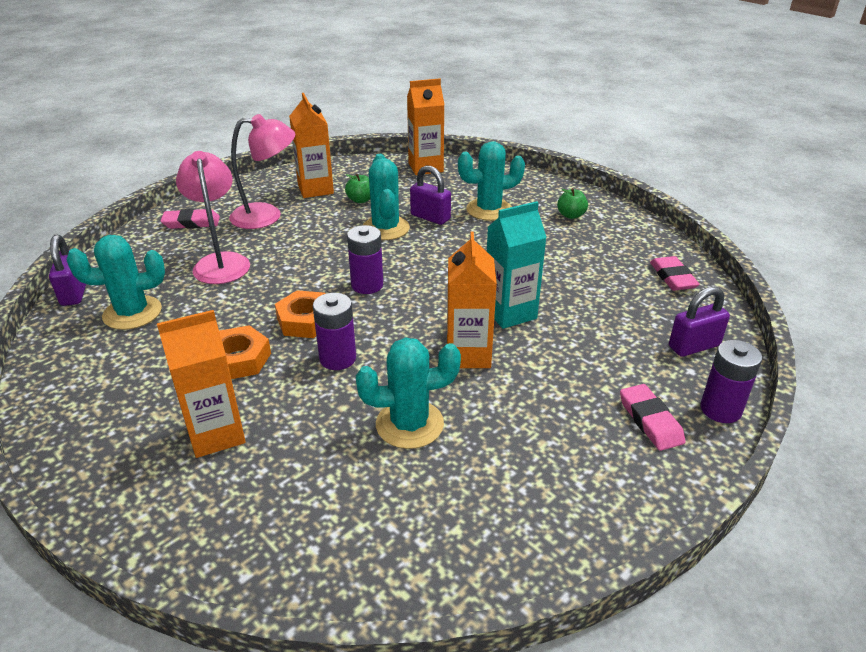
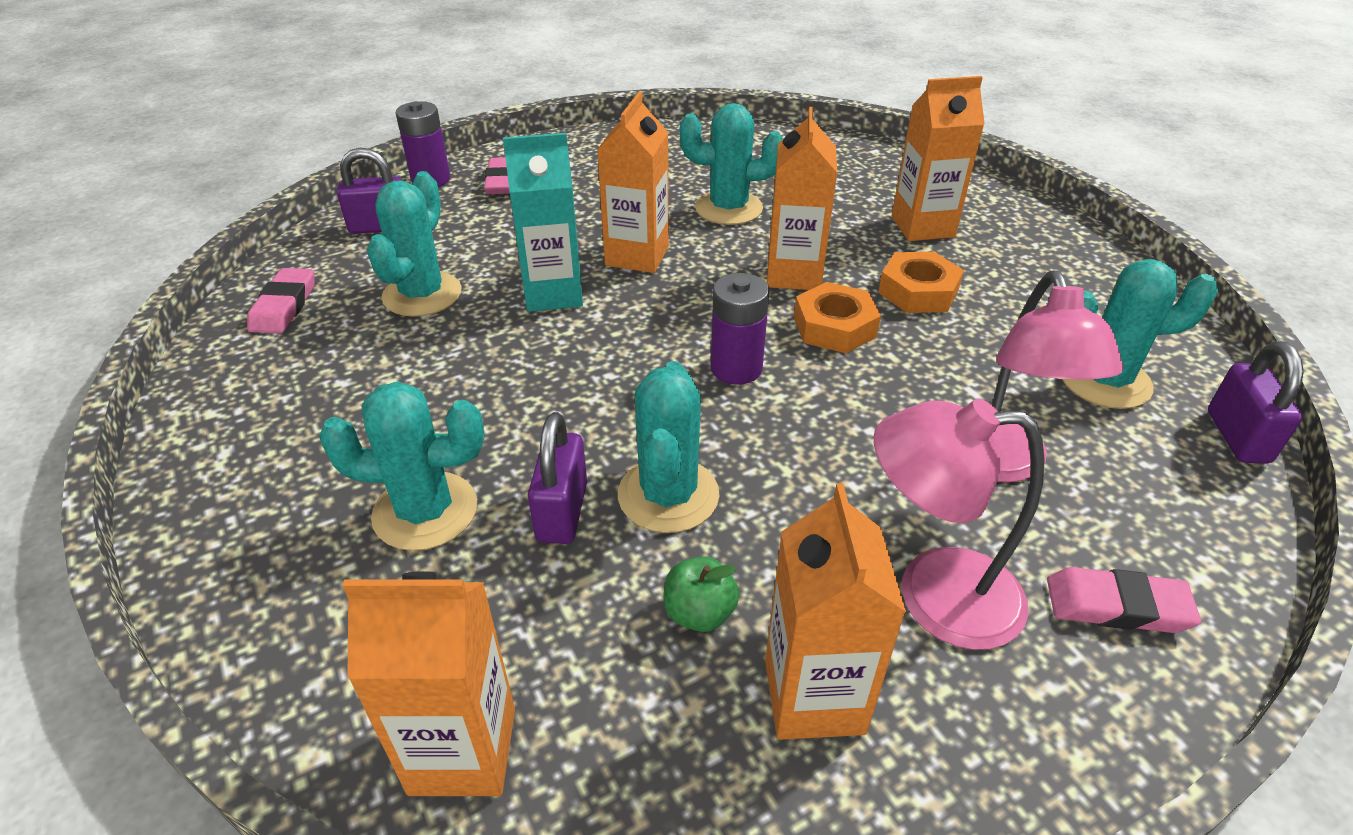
camera: 165 degrees left, 5 degrees up
purple battery [313,293,356,370] -> orange carton [767,107,837,290]
purple padlock [410,165,451,225] -> purple padlock turned 45 degrees clockwise [528,412,587,544]
green apple [557,188,588,219] -> none
none -> turquoise cactus [367,171,462,317]

